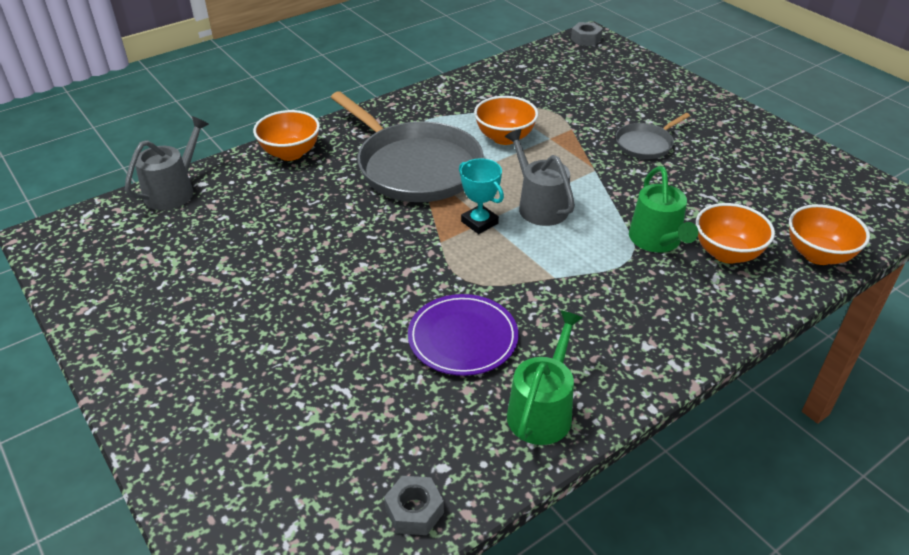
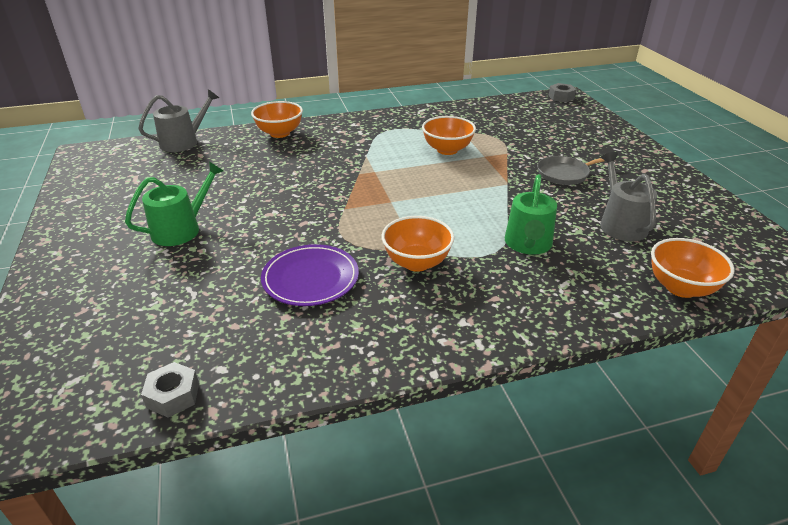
camera: 20 degrees right, 5 degrees down
grey pan [331,91,483,202] -> none
turquoise trophy [459,158,504,234] -> none
grey watering can [505,129,575,226] -> grey watering can moved to [600,152,657,241]
green watering can [507,310,583,445] -> green watering can moved to [125,162,223,246]
orange bowl [696,203,775,264] -> orange bowl moved to [381,216,455,272]

